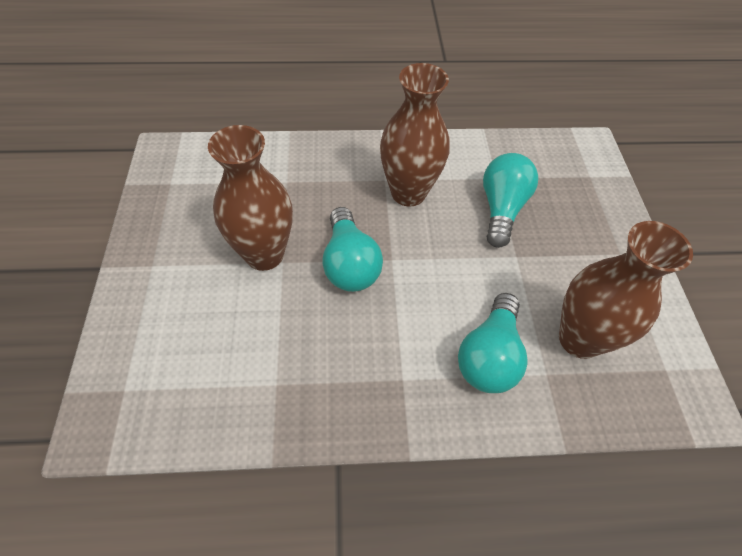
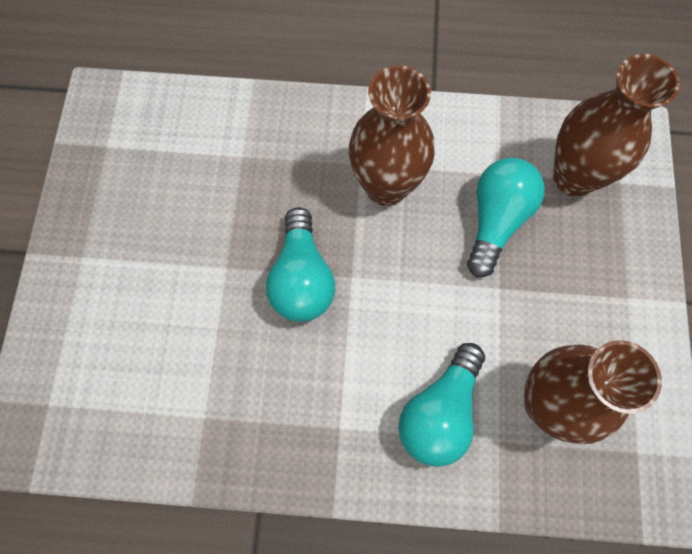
camera: 10 degrees right, 15 degrees up
brown vase [208,125,293,271] -> brown vase moved to [553,54,680,196]

